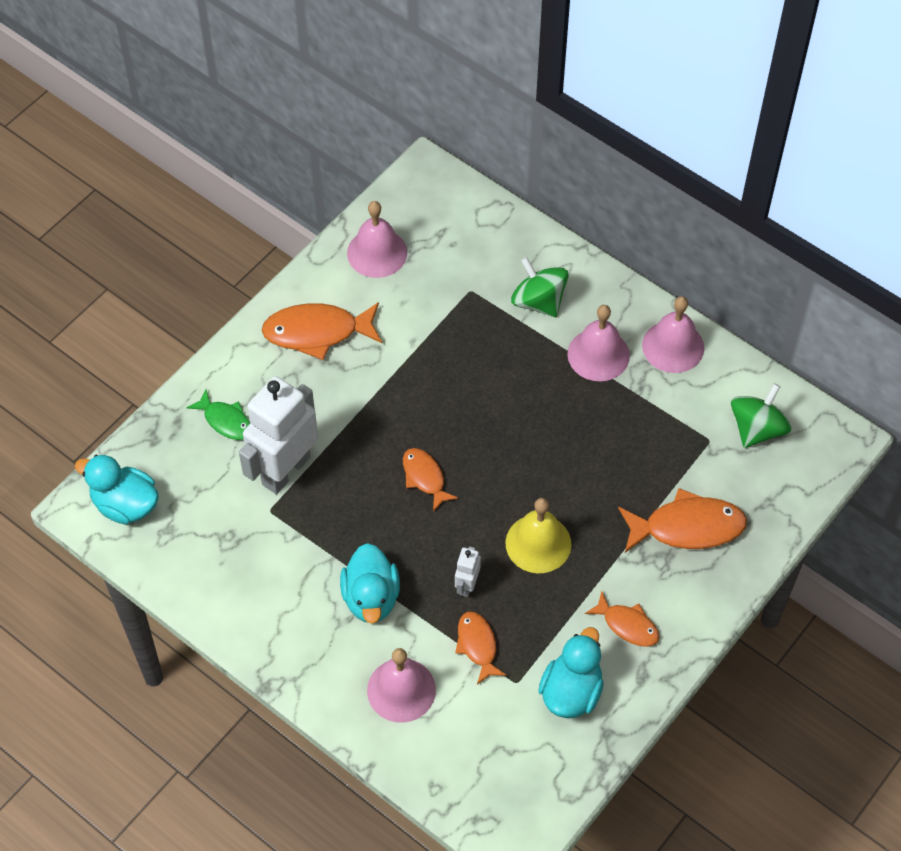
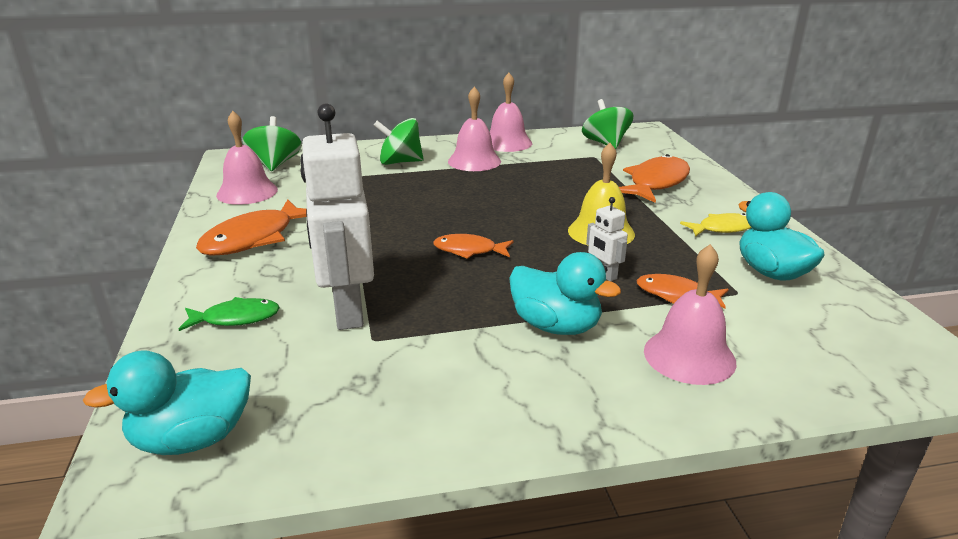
camera: 50 degrees left, 30 degrees down
orange fish [585,591,660,647] -> yellow fish [680,213,752,237]
none -> green spinning top [242,116,302,171]

